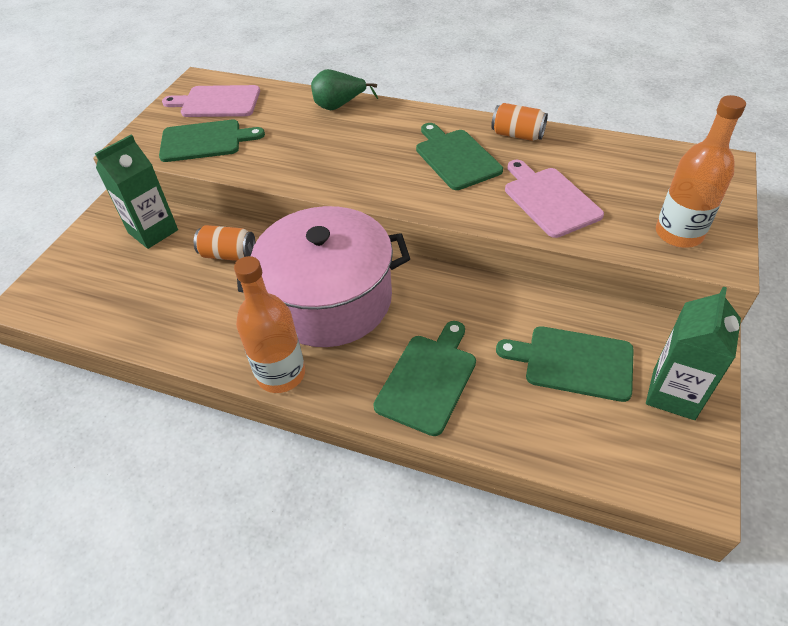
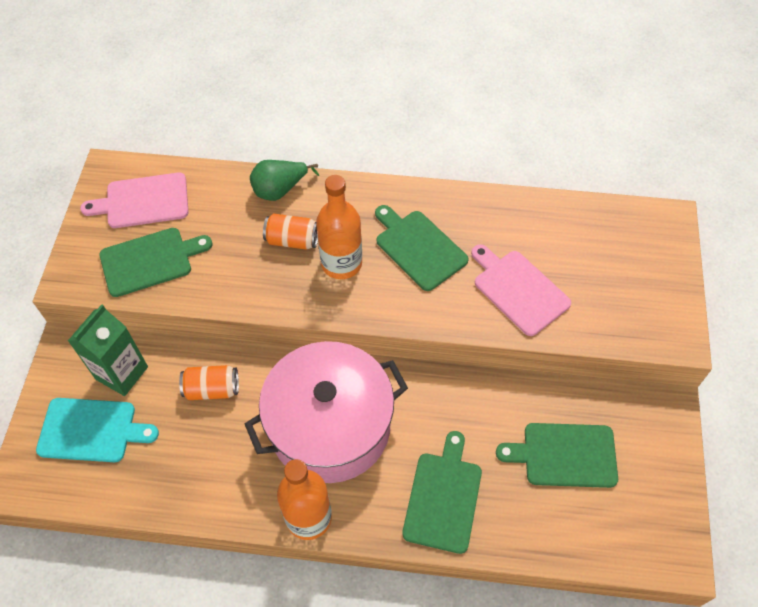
camera: 15 degrees left, 10 degrees up
orange can [491,103,548,141] -> orange can moved to [263,214,318,250]
green carton [646,287,741,420] -> none
orange bottle [656,95,746,248] -> orange bottle moved to [316,175,362,279]
none -> turquoise cutting board [36,398,159,462]

